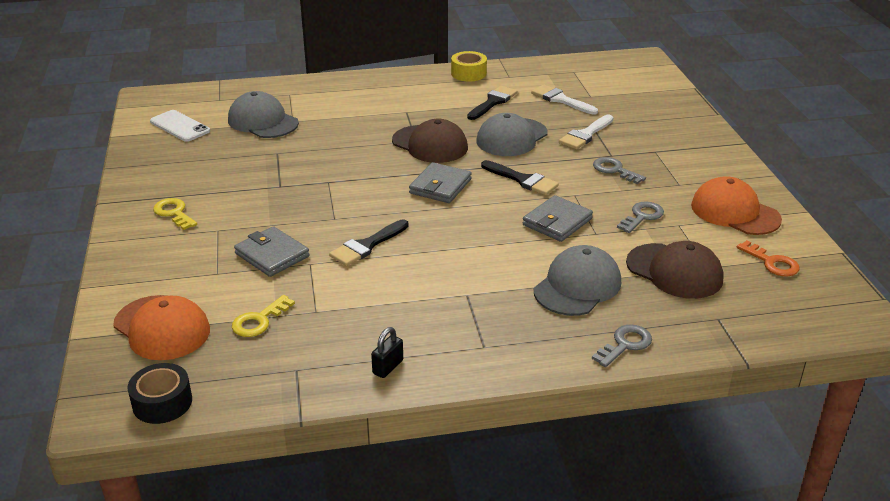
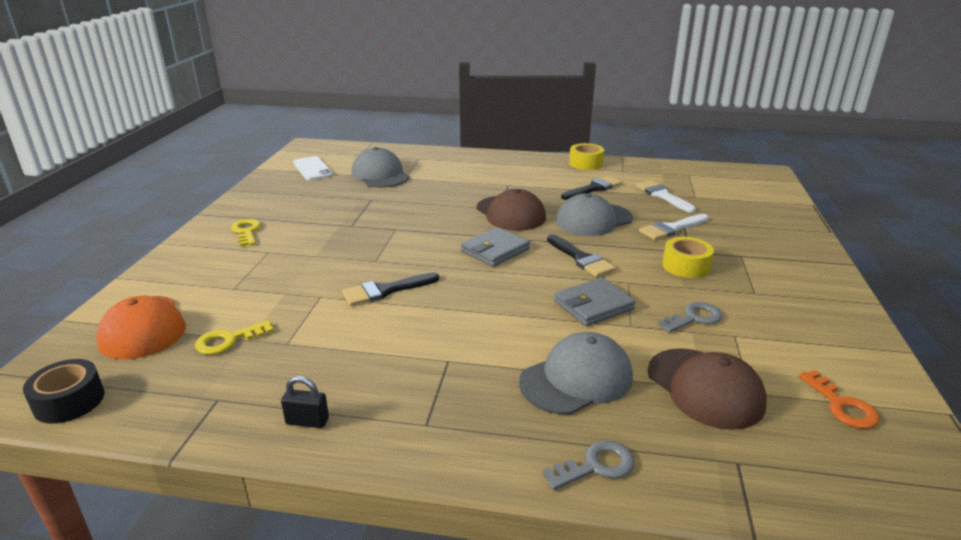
camera: 20 degrees right, 5 degrees down
grey wallet [234,226,310,277] -> none
black padlock [371,327,403,378] -> black padlock turned 45 degrees clockwise [281,376,329,428]
grey key [593,157,646,184] -> yellow tape [662,237,714,278]
orange cap [691,176,782,235] -> none

